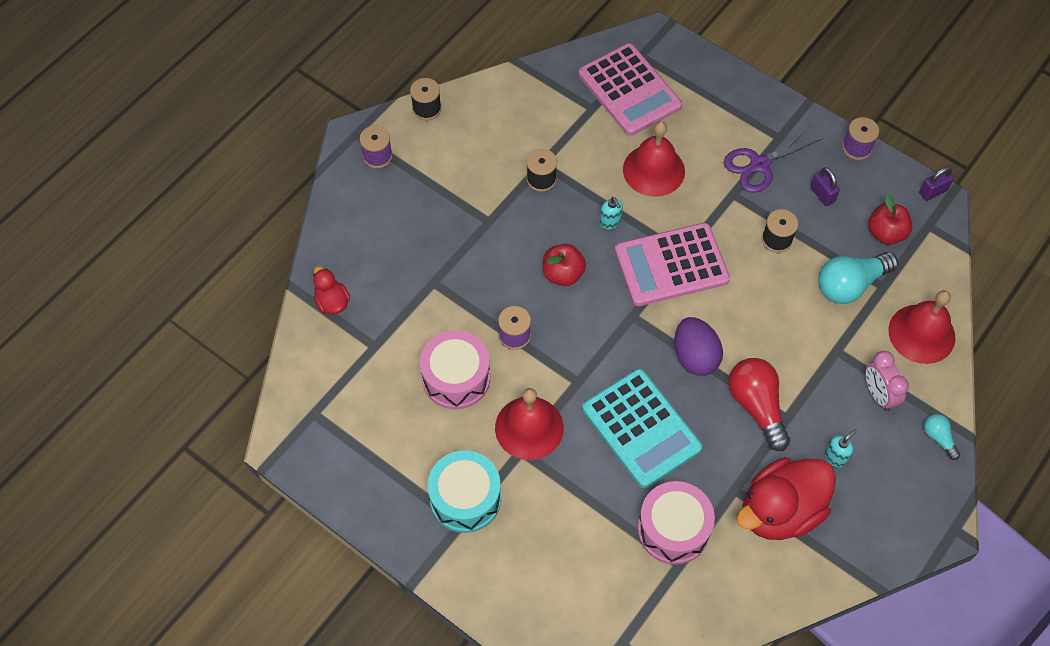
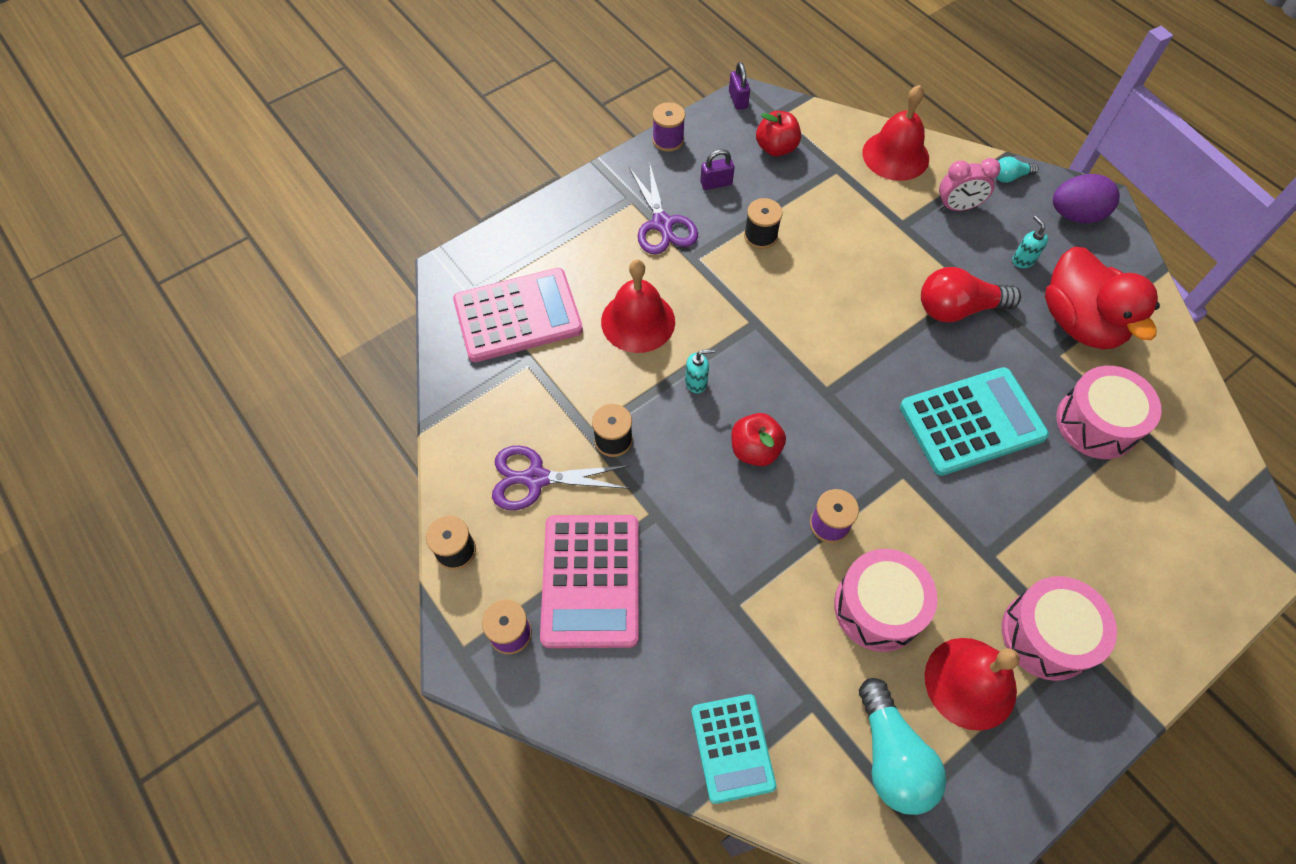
camera: 75 degrees left, 0 degrees up
red duck [313,266,350,314] -> turquoise calculator [691,694,776,804]
turquoise drum [427,450,501,533] -> pink drum [1002,576,1117,681]
red bell [495,388,564,460] -> red bell moved to [925,638,1020,731]
pink calculator [615,223,730,306] -> pink calculator moved to [540,515,639,648]
purple egg [674,317,723,376] -> purple egg moved to [1053,174,1120,223]
turquoise light bulb [818,252,898,304] -> turquoise light bulb moved to [859,678,947,815]
none -> purple scissors [492,446,630,510]

